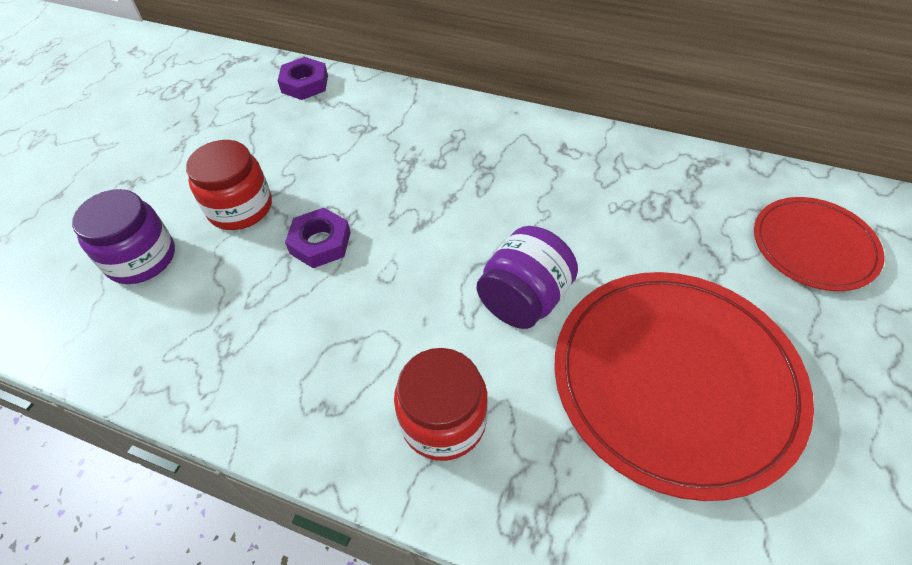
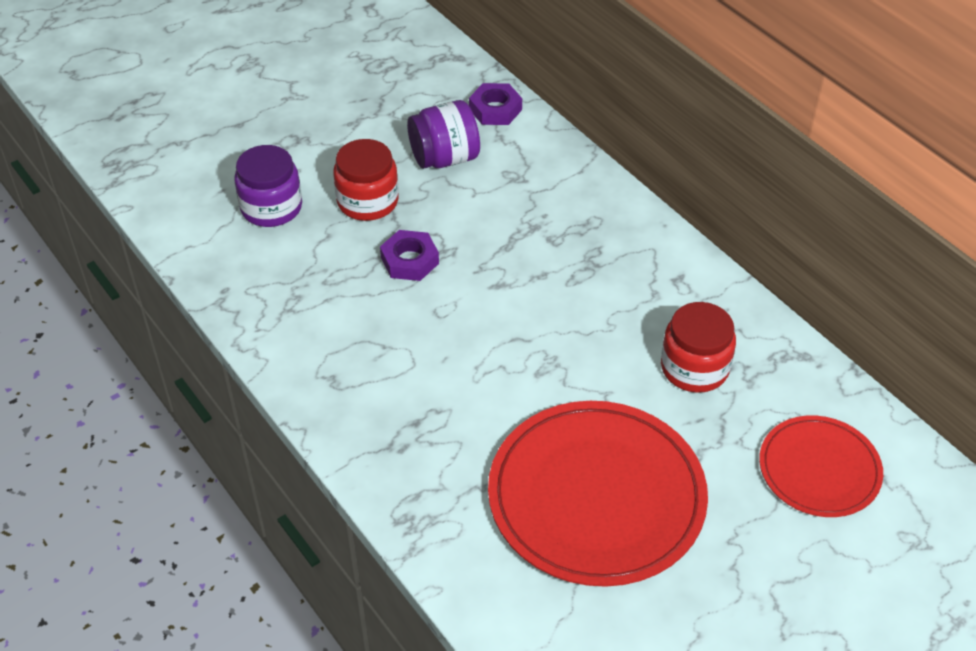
camera: 30 degrees right, 5 degrees down
red jar [394,348,488,461] -> red jar moved to [661,302,736,393]
purple jar [477,226,578,329] -> purple jar moved to [407,100,480,169]

